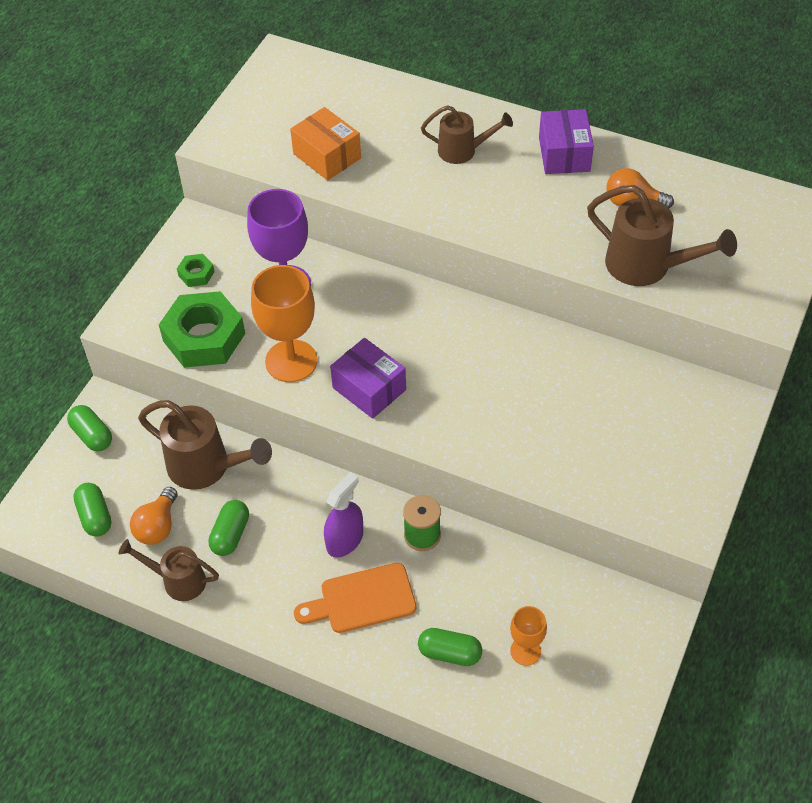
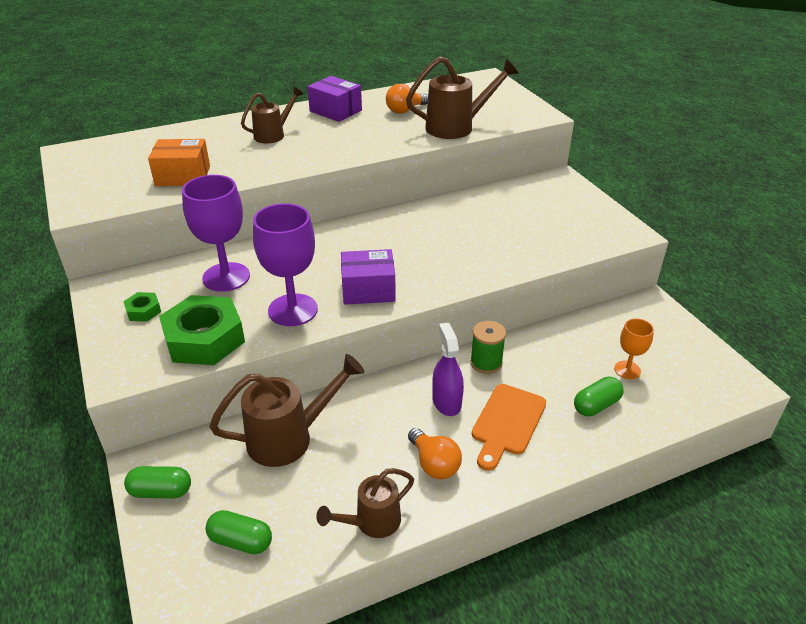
camera: 50 degrees left, 15 degrees down
orange light bulb [130,487,178,545] -> orange light bulb moved to [408,428,462,479]
green capsule [208,500,249,556] -> none
orange goblet [251,265,318,382] -> purple goblet [253,203,318,326]

